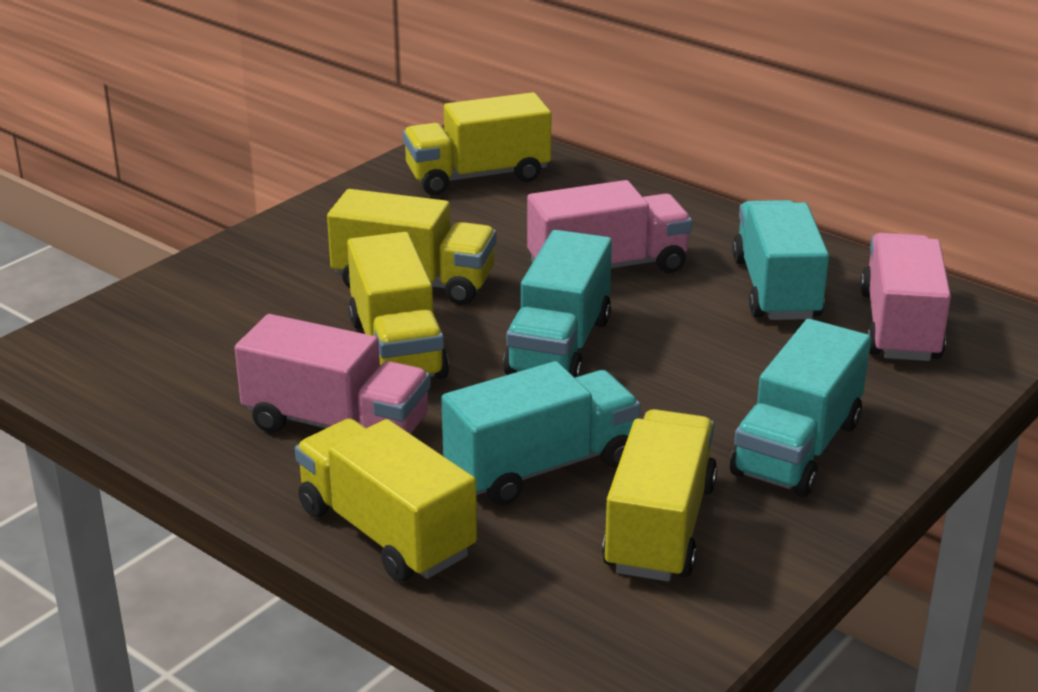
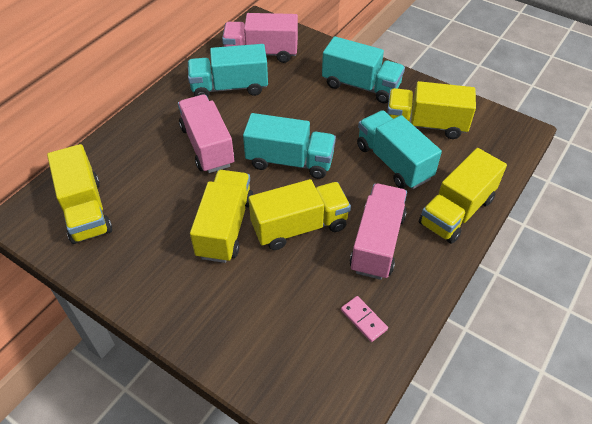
camera: 95 degrees left, 20 degrees up
none -> pink domino [341,296,388,342]

